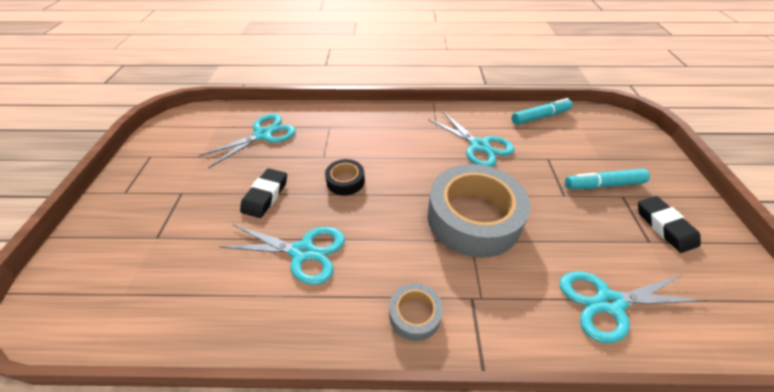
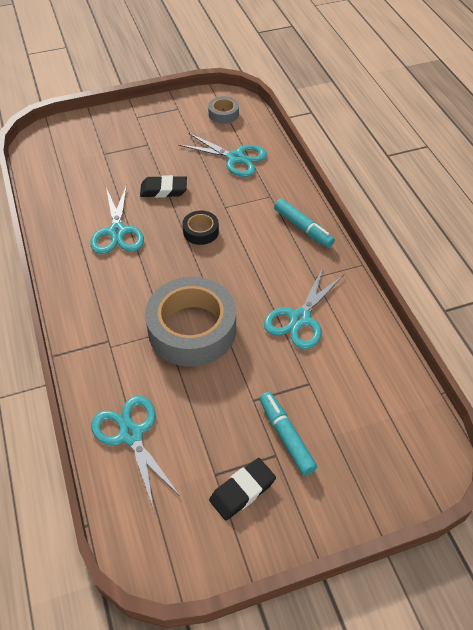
camera: 70 degrees right, 5 degrees up
grey tape [389,283,443,341] -> grey tape moved to [208,96,239,124]
turquoise marker [512,98,573,125] -> turquoise marker moved to [274,199,335,248]

